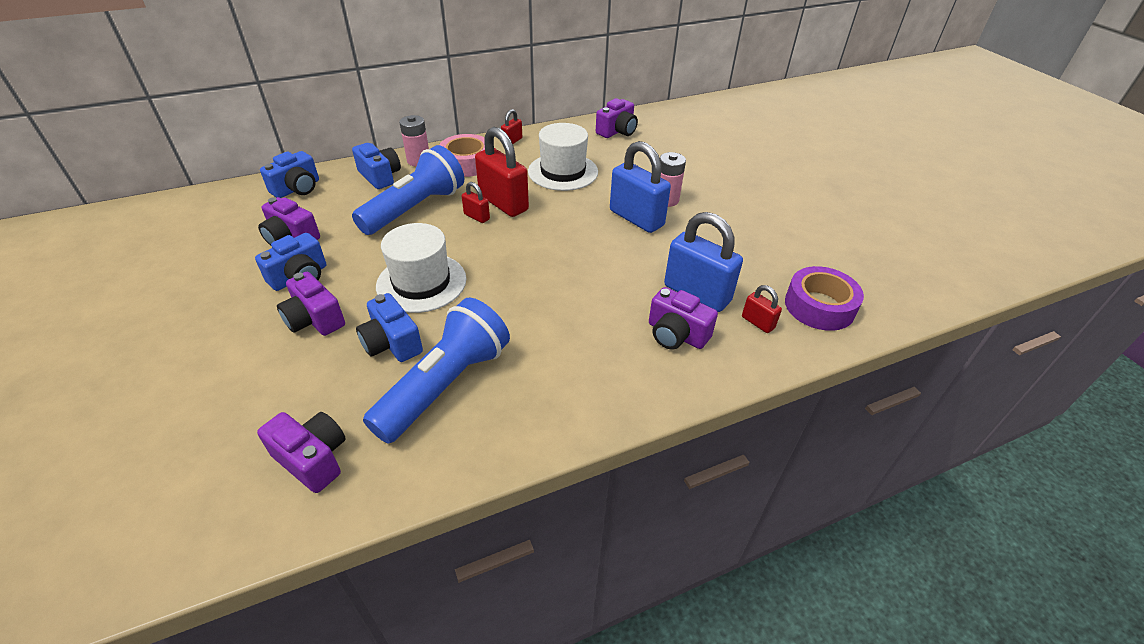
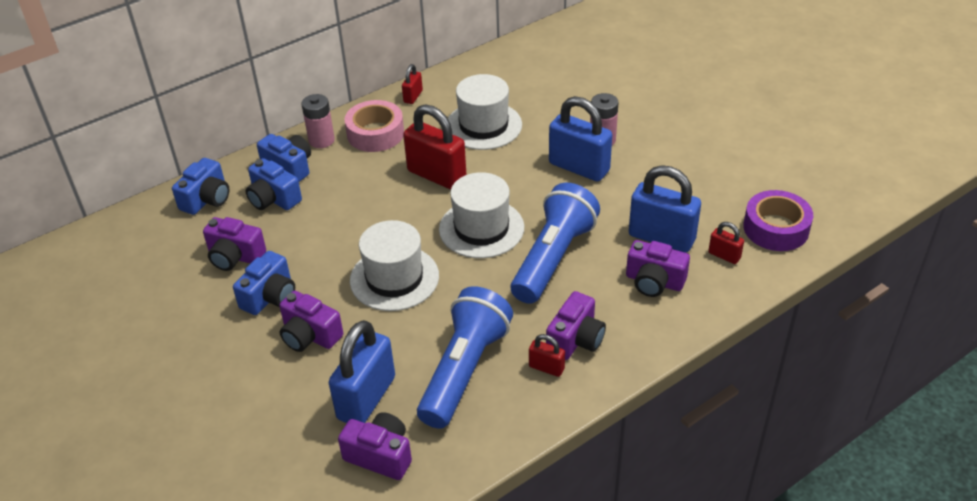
camera: 10 degrees left, 0 degrees up
blue flashlight [352,145,464,235] -> blue flashlight moved to [511,183,600,304]
blue camera [356,293,423,362] -> blue camera moved to [246,158,302,210]
red padlock [462,182,490,223] -> red padlock moved to [529,334,565,377]
purple camera [596,98,638,138] -> purple camera moved to [546,291,606,360]
none -> blue padlock [329,320,395,423]
none -> white hat [439,172,524,258]

